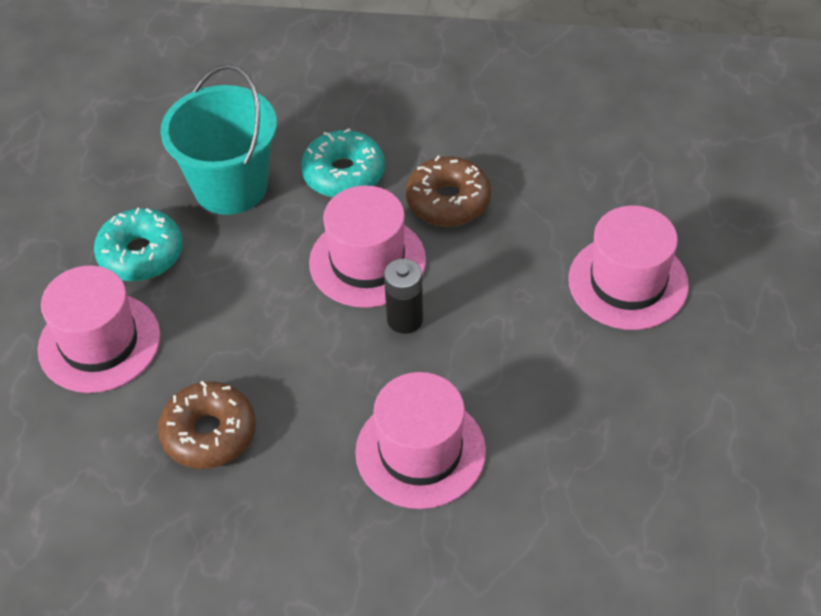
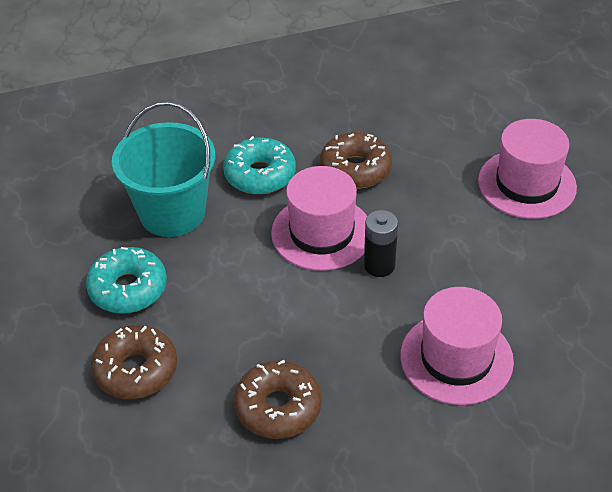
camera: 25 degrees left, 5 degrees down
pink hat [37,265,160,393] -> brown donut [91,325,177,399]

